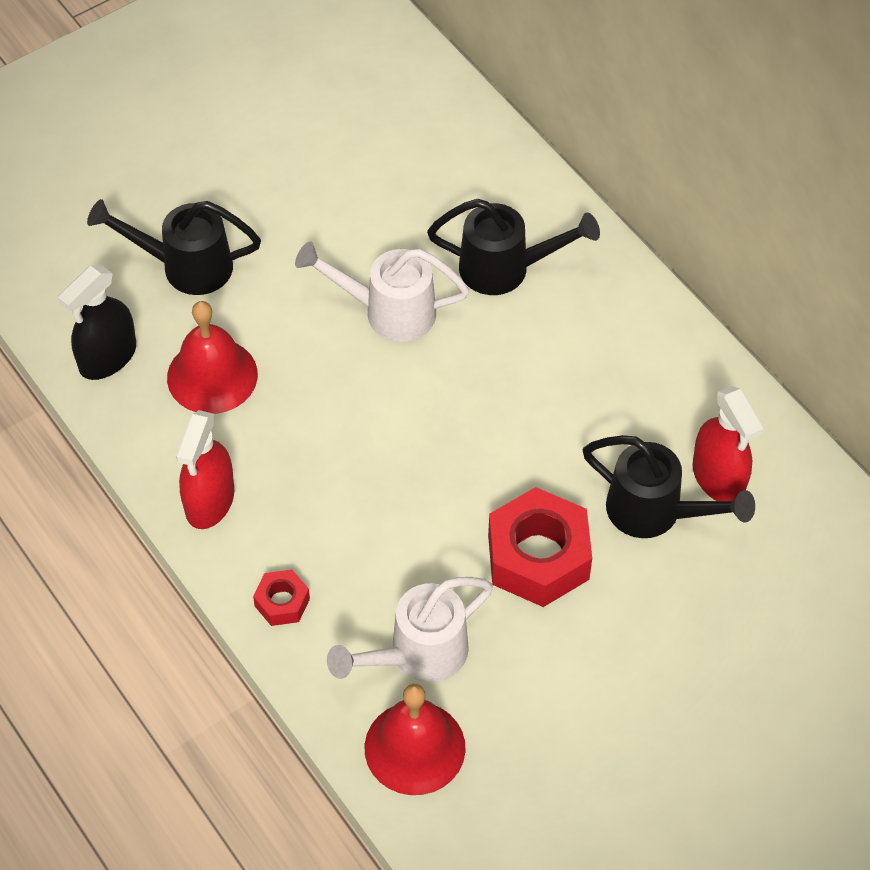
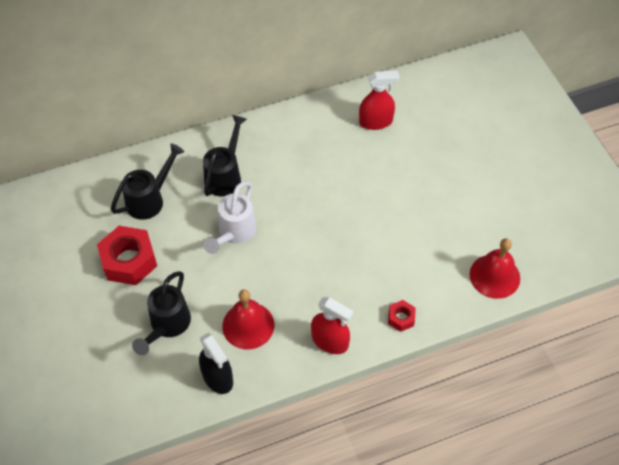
camera: 75 degrees left, 0 degrees up
white watering can [327,577,493,682] -> none
red nut [488,487,592,607] -> red nut moved to [97,226,157,285]
black watering can [583,435,755,538] -> black watering can moved to [111,143,184,220]

